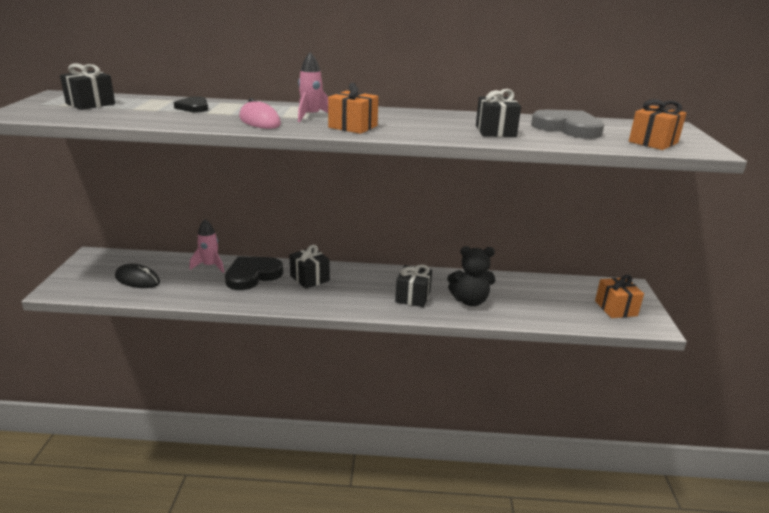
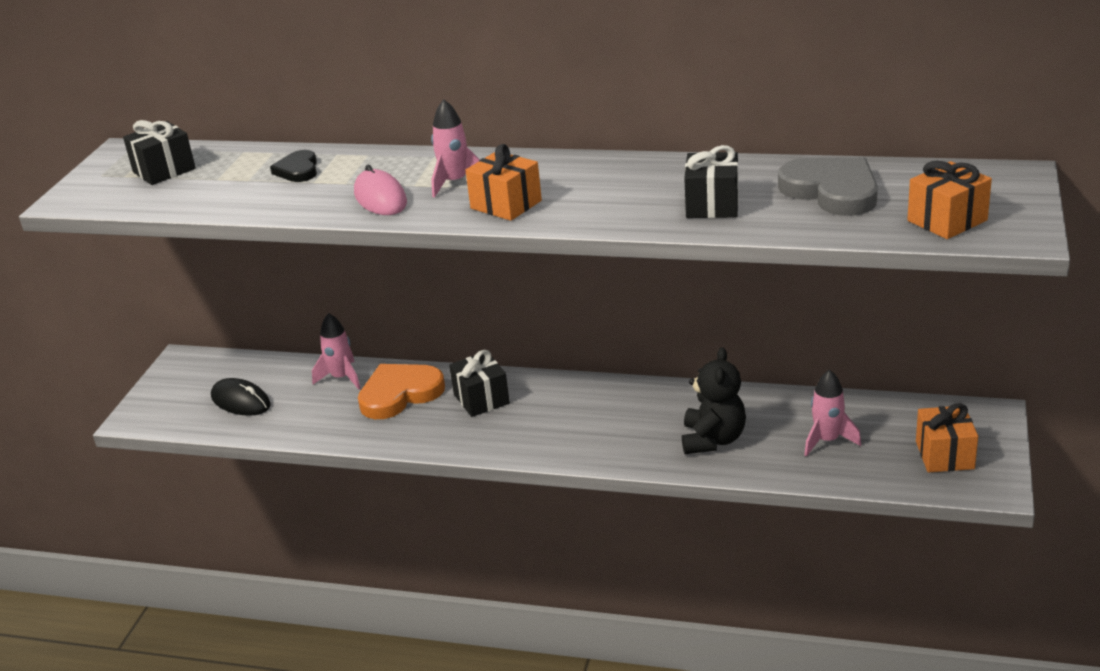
camera: 15 degrees right, 5 degrees up
black heart [225,256,283,290] -> orange heart [358,364,445,419]
black gift [395,265,432,307] -> none
black teddy bear [448,246,495,306] -> black teddy bear turned 90 degrees counterclockwise [682,347,746,454]
none -> pink rocket [804,370,861,457]

